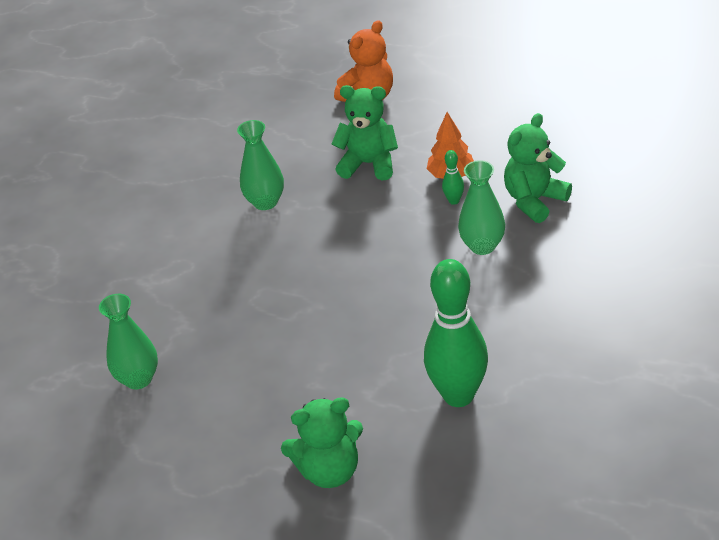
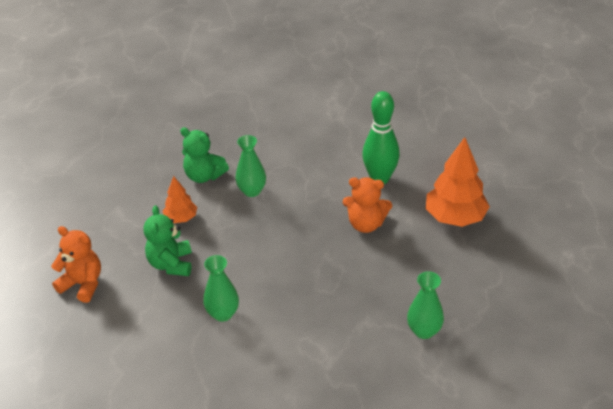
camera: 110 degrees left, 0 degrees up
green teddy bear [281,397,363,488] -> orange tree [426,137,490,227]
green bowling pin [442,150,464,205] -> none
none -> orange teddy bear [343,177,392,233]

